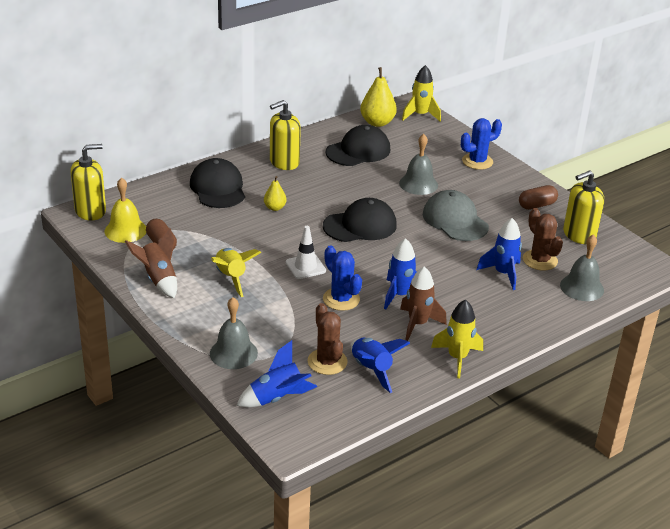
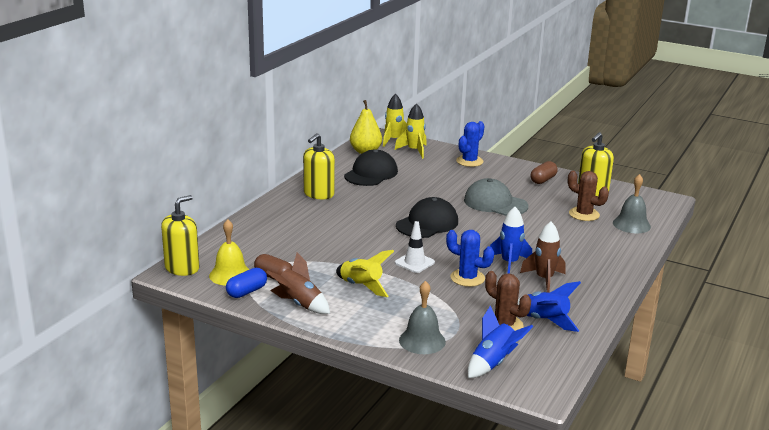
camera: 25 degrees left, 10 degrees down
black cap [190,158,245,208] -> none
yellow pear [264,176,287,211] -> none
grey bell [399,134,438,195] -> none
yellow rocket [431,299,483,378] -> yellow rocket moved to [395,103,427,159]
blue rocket [477,218,522,290] -> none
none -> blue capsule [226,268,267,298]

